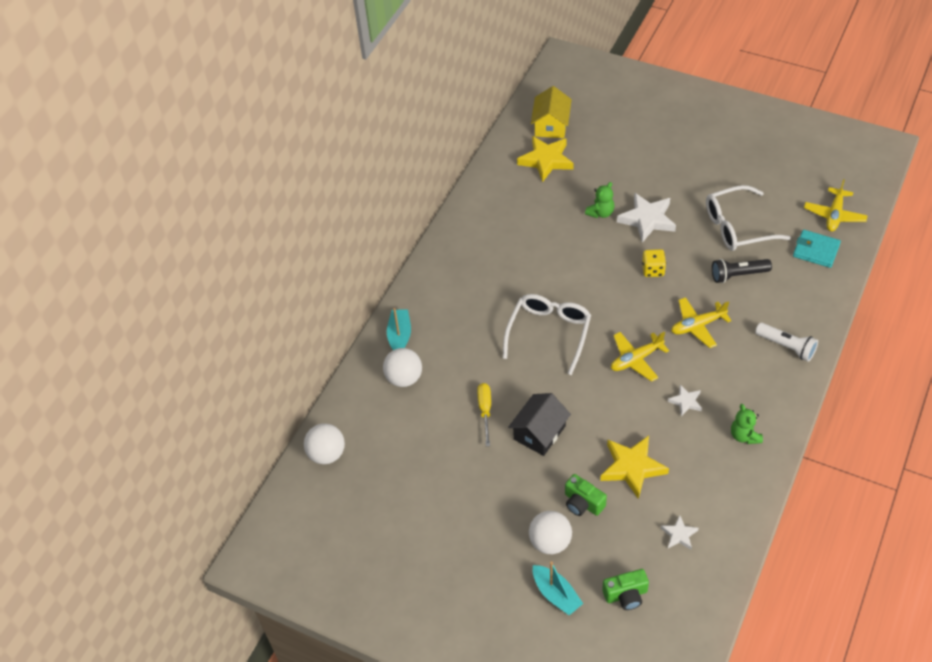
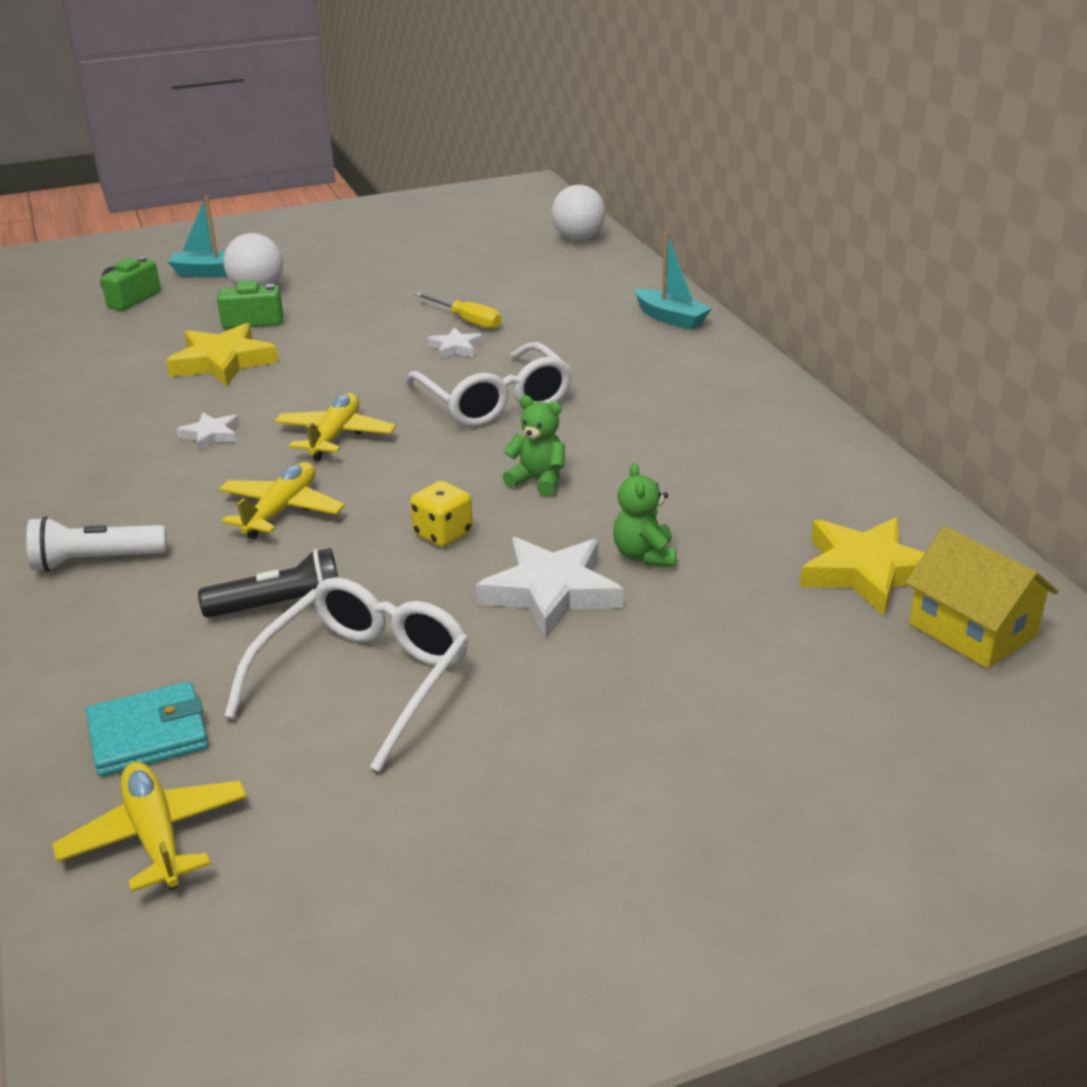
camera: 130 degrees right, 20 degrees down
white ball [383,348,422,387] -> none
black house [508,393,571,456] -> none
white star [661,515,699,550] -> white star moved to [428,327,483,359]
black flashlight [712,259,772,283] -> black flashlight turned 45 degrees clockwise [198,548,339,618]
green teddy bear [731,404,763,444] -> green teddy bear moved to [503,395,565,496]

